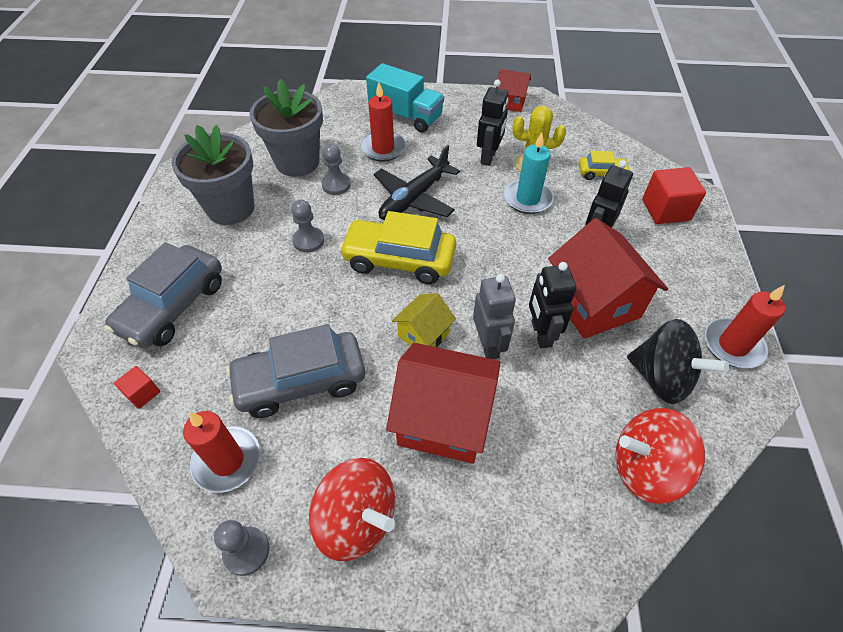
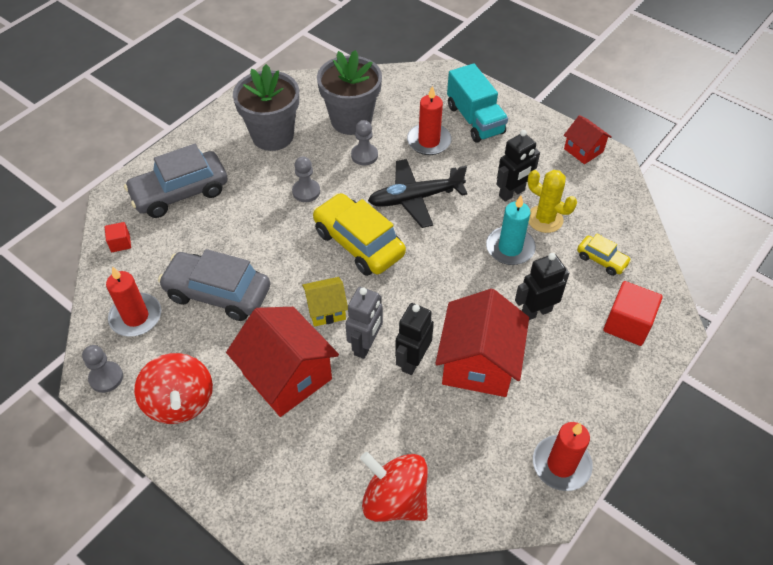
camera: 35 degrees right, 0 degrees up
black spinning top [627,319,729,404] -> none

